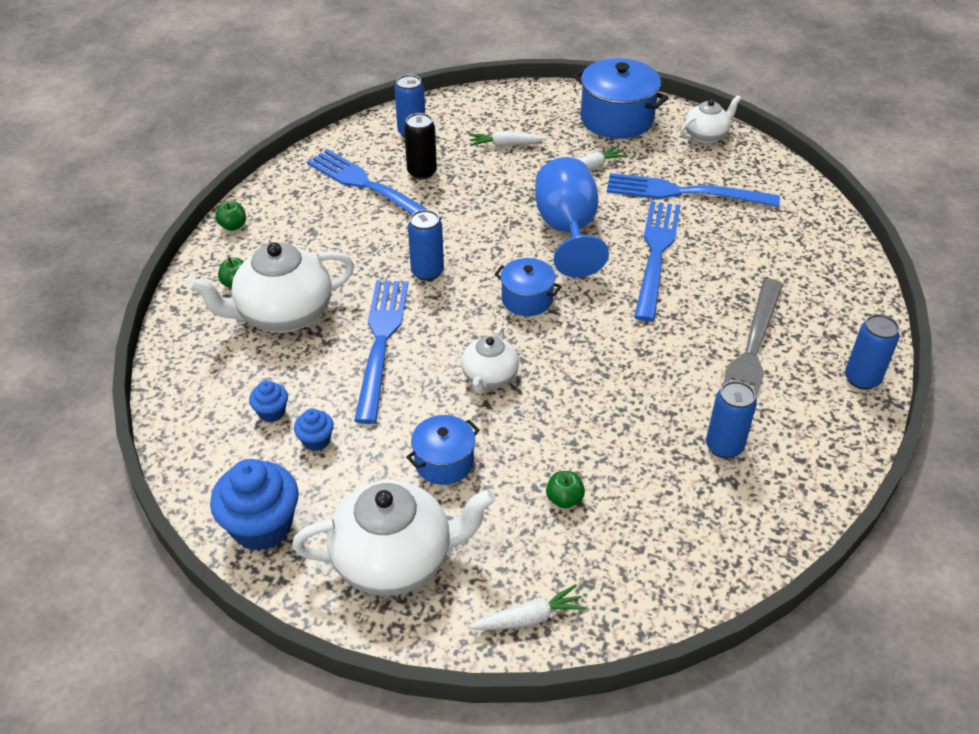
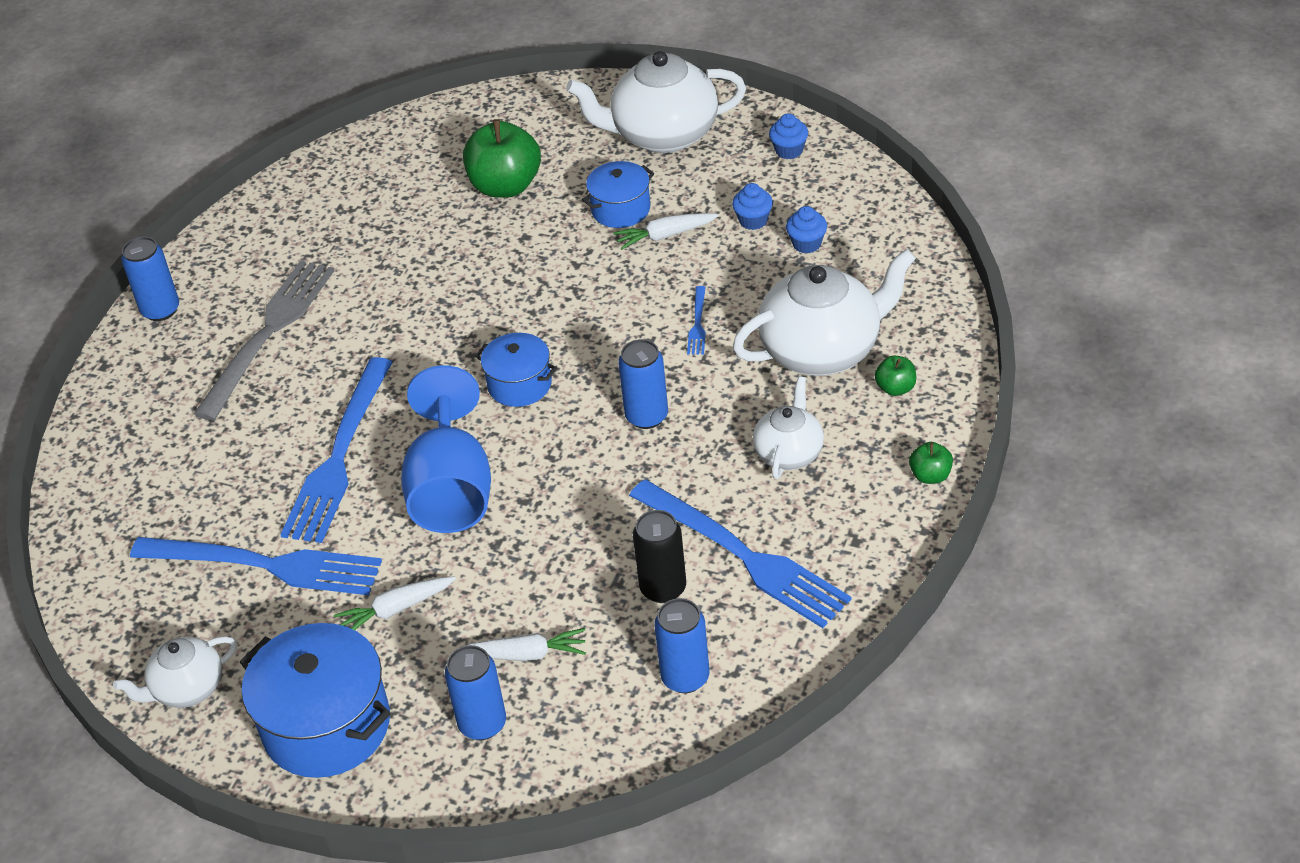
camera: 175 degrees left, 0 degrees up
blue cupcake [210,459,299,551] -> blue cupcake [769,113,808,159], size x0.49
blue fork [354,280,408,424] -> blue fork [687,286,706,354], size x0.41
white teapot [461,327,519,394] -> white teapot moved to [753,376,824,479]
white carrot [469,584,587,630] -> white carrot moved to [613,213,719,250]
green apple [546,471,585,508] -> green apple [463,119,541,198], size x2.11
blue can [706,381,757,459] -> blue can moved to [445,645,506,740]

